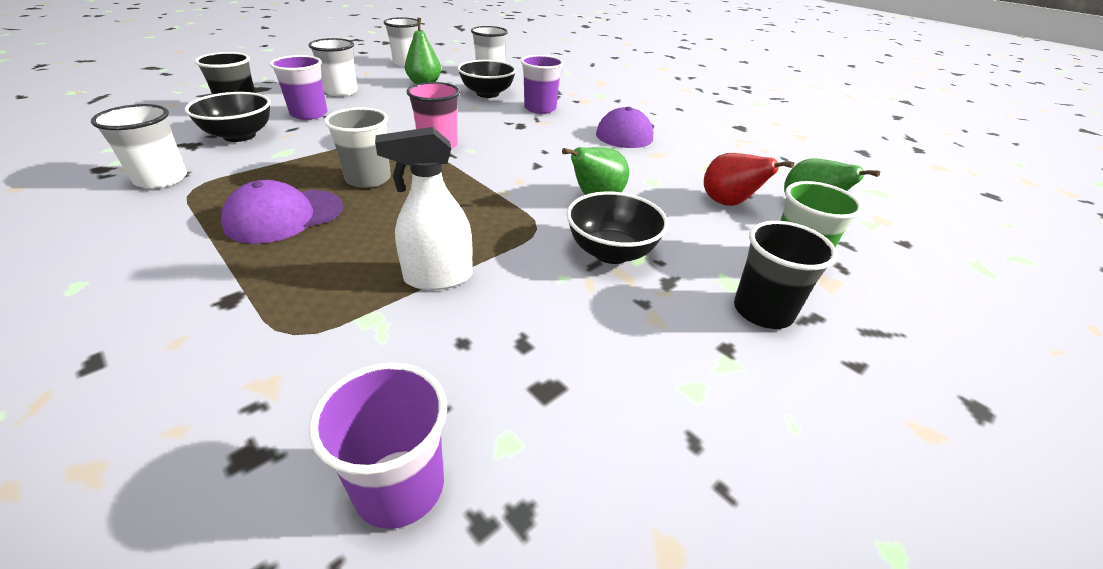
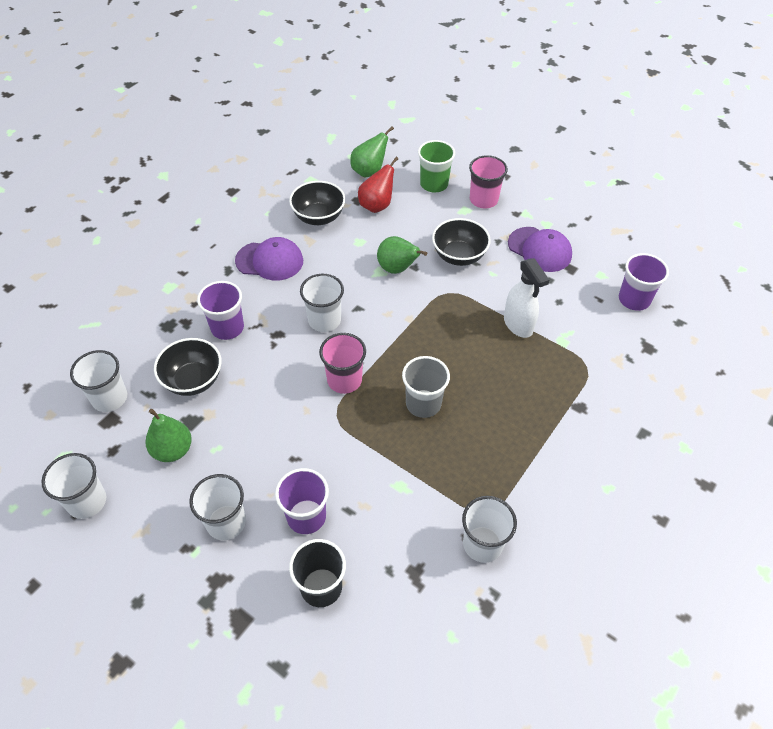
camera: 100 degrees left, 15 degrees up
black bowl [185,92,271,142] -> black bowl moved to [289,181,345,225]
purple cap [221,180,343,244] -> purple cap moved to [508,227,572,272]
black cup [734,221,837,329] -> pink cup [469,155,508,209]
none -> white cup [300,274,344,332]

